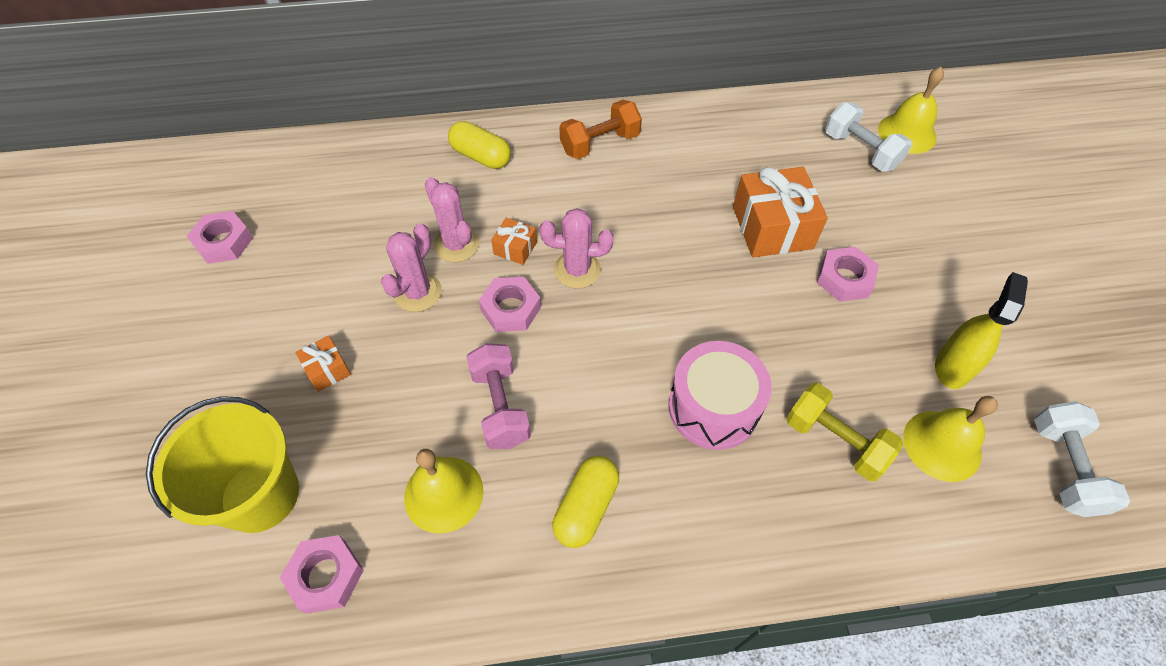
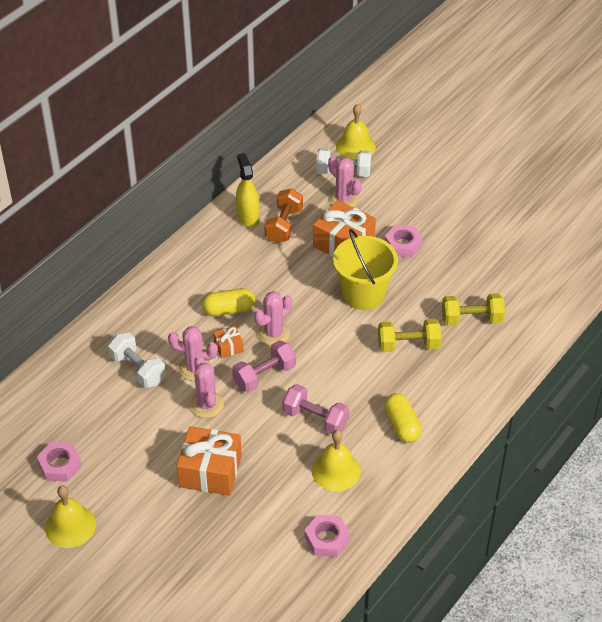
camera: 45 degrees left, 10 degrees down
yellow bucket [146,396,299,533] -> yellow bucket moved to [333,229,398,310]
orange gift [296,336,351,392] -> orange gift [177,426,242,496], size x2.07
yellow capsule [448,121,511,169] -> yellow capsule moved to [202,288,255,316]
pink nut [479,277,541,332] -> pink dumbbell [232,340,296,393]
orange dumbbell [559,100,642,159] -> orange dumbbell moved to [265,188,303,243]
pink drum [669,341,772,450] -> yellow dumbbell [378,319,441,352]
yellow bell [903,396,998,482] -> yellow bell moved to [45,486,96,548]
yellow spray bottle [935,272,1028,389] -> yellow spray bottle moved to [236,153,260,227]
white dumbbell [1034,401,1130,517] -> white dumbbell moved to [108,332,166,388]
none -> pink cactus [328,156,362,207]

